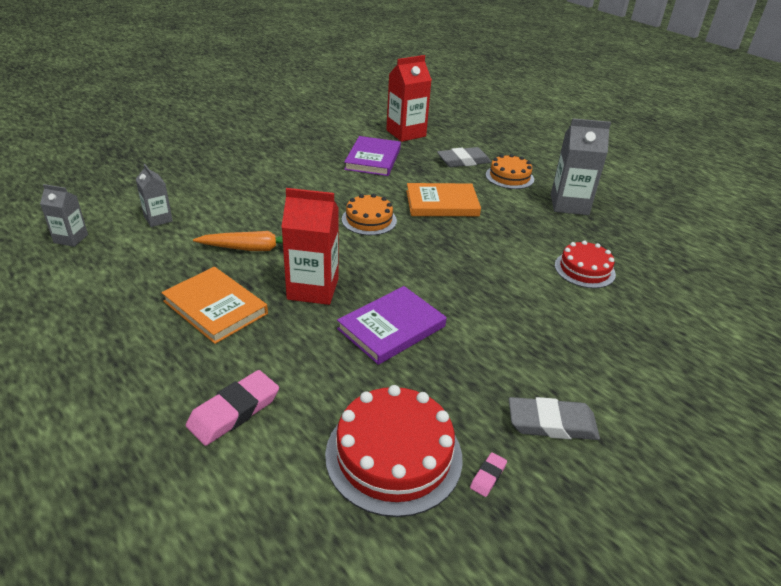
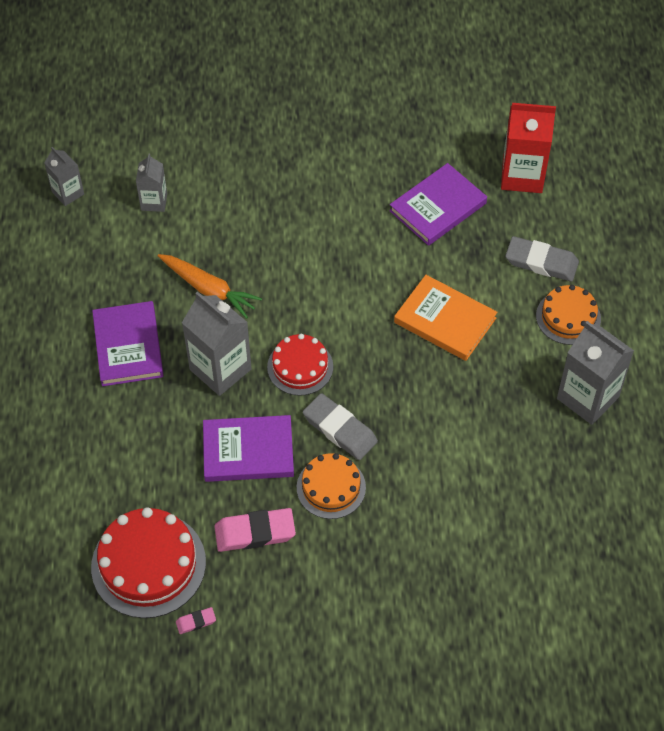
camera: 40 degrees right, 20 degrees up
orange book [161,267,268,344] -> purple book [92,301,164,387]
pink eraser [186,370,279,446] -> pink eraser moved to [214,508,296,552]
red carton [281,188,339,305] -> grey carton [182,292,252,396]
orange cake [342,194,397,235] -> orange cake moved to [297,453,366,519]
grey eraser [509,397,600,440] -> grey eraser moved to [303,393,378,460]
red cake [555,240,616,288] -> red cake moved to [267,334,333,396]

